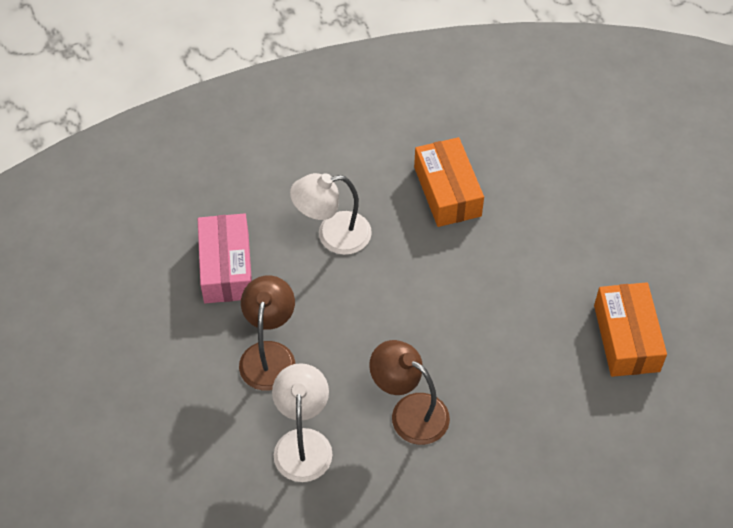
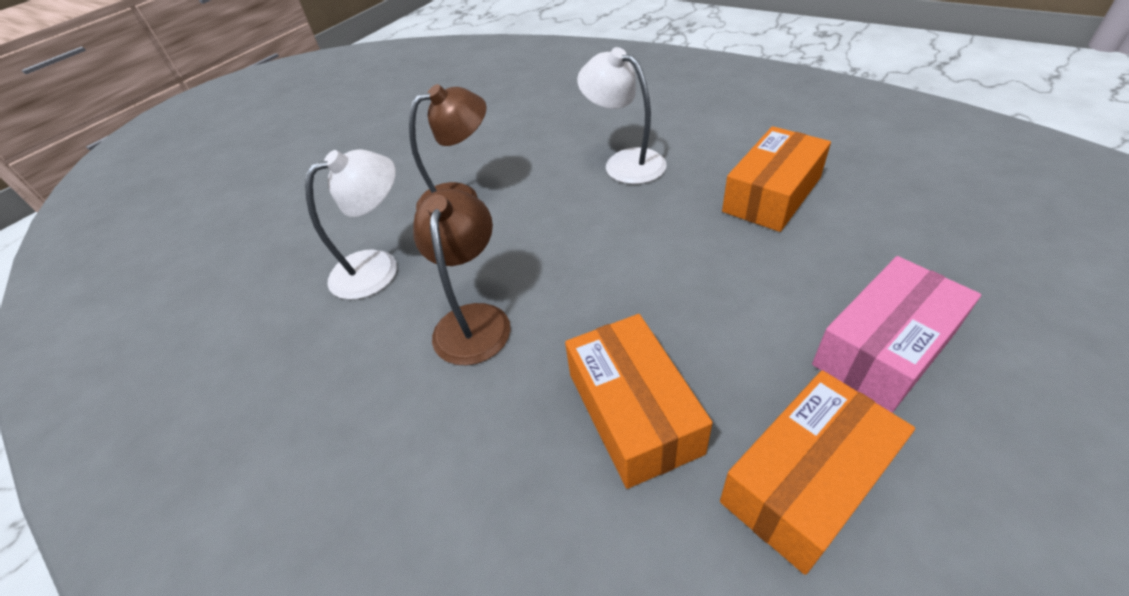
camera: 60 degrees right, 10 degrees down
pink box [198,213,252,303] -> pink box moved to [812,256,981,413]
none -> orange box [565,314,713,489]

